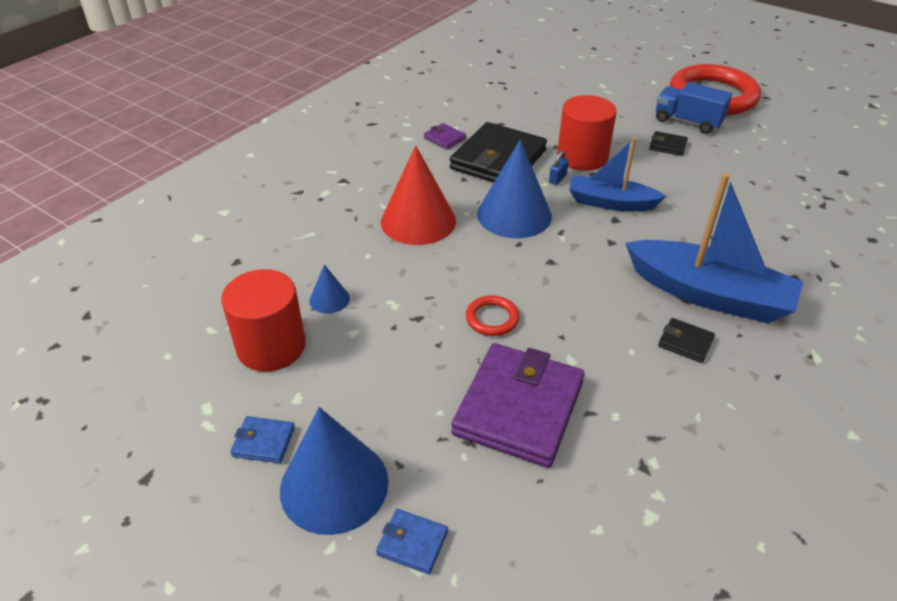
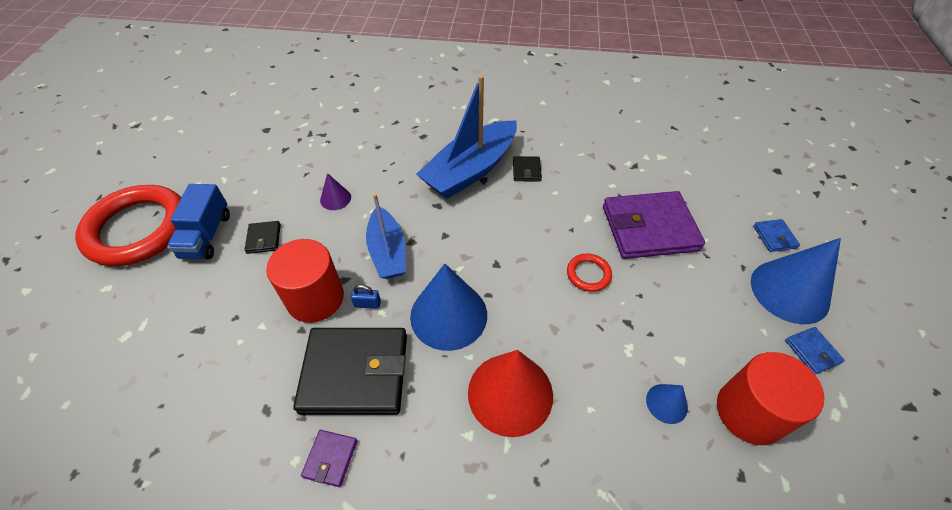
camera: 120 degrees left, 10 degrees up
blue boat [625,173,803,323] -> blue boat turned 135 degrees counterclockwise [416,75,517,199]
none -> purple cone [320,173,351,210]

